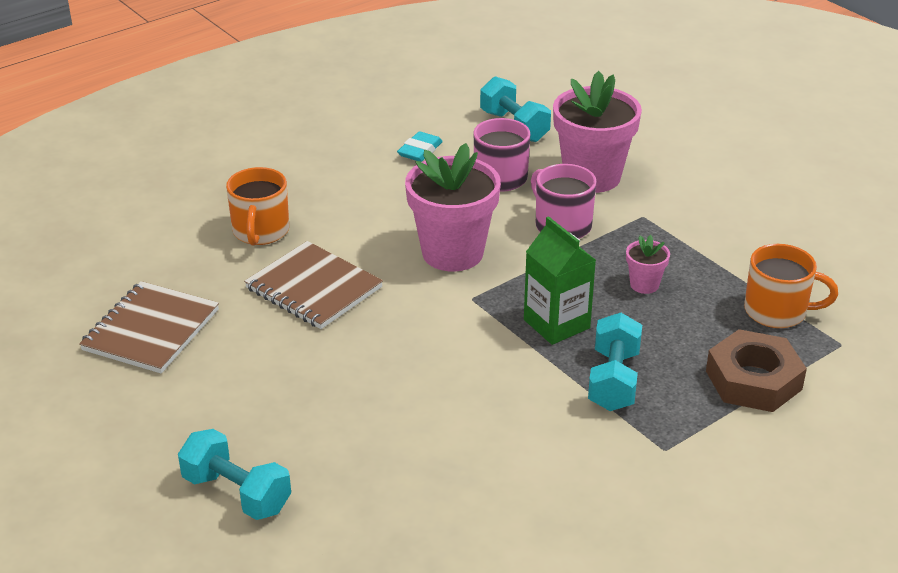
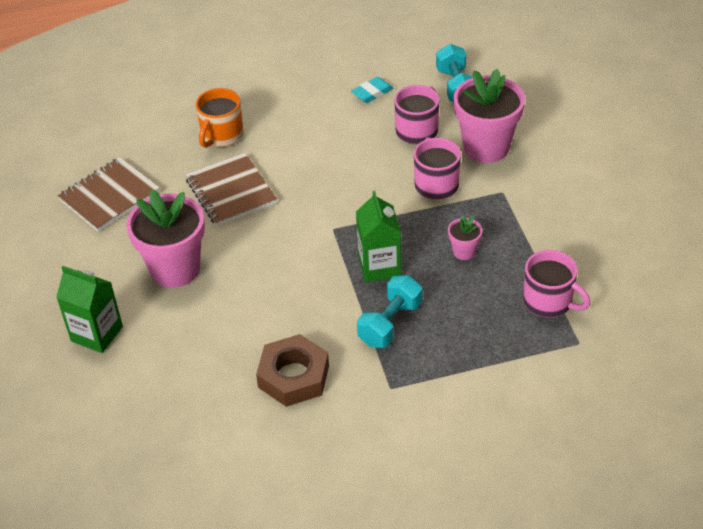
camera: 25 degrees right, 10 degrees up
turquoise dumbbell [178,429,291,520] -> green carton [56,266,123,353]
pink flower pot [405,143,501,271] -> pink flower pot moved to [126,190,205,288]
brown nut [706,329,807,412] -> brown nut moved to [256,334,329,407]
orange mug [744,244,838,328] -> pink mug [523,250,591,318]

